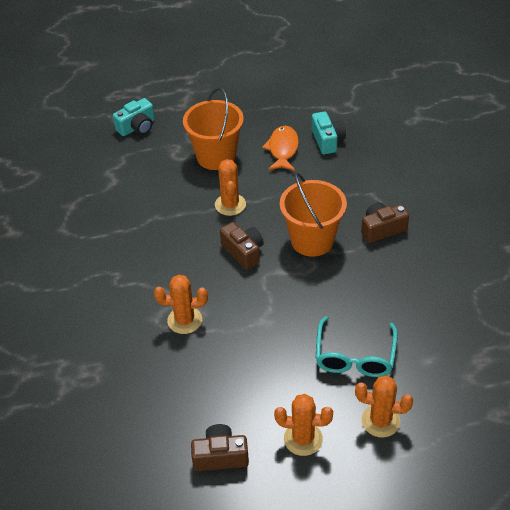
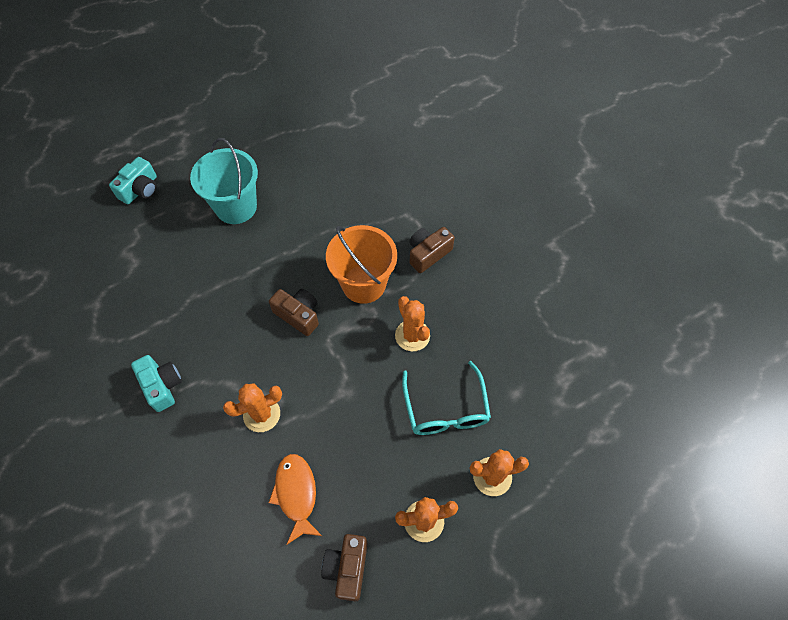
camera: 20 degrees left, 15 degrees up
orange bucket [183,88,244,170] -> turquoise bucket [190,138,258,224]
brown camera [191,424,249,471] -> brown camera turned 60 degrees counterclockwise [321,534,367,601]
orange cactus [215,159,246,216] -> orange cactus moved to [395,296,430,351]
orange fish [262,126,299,171] -> orange fish moved to [268,454,322,545]
turquoise camera [312,111,346,154] -> turquoise camera moved to [131,355,182,412]

